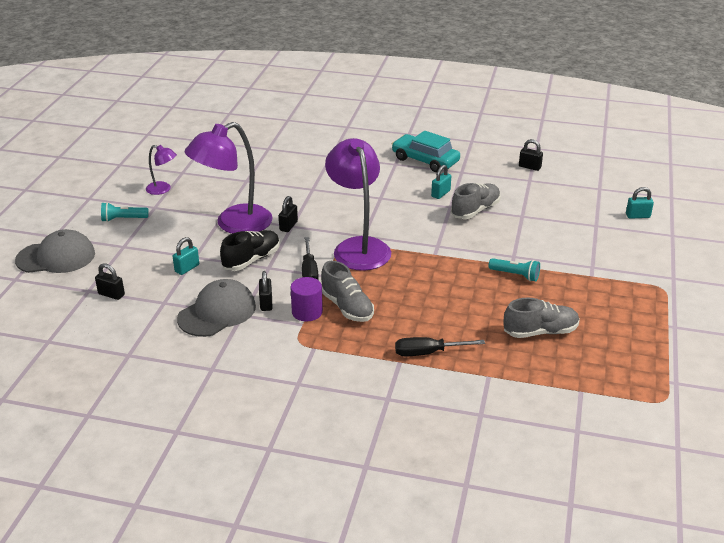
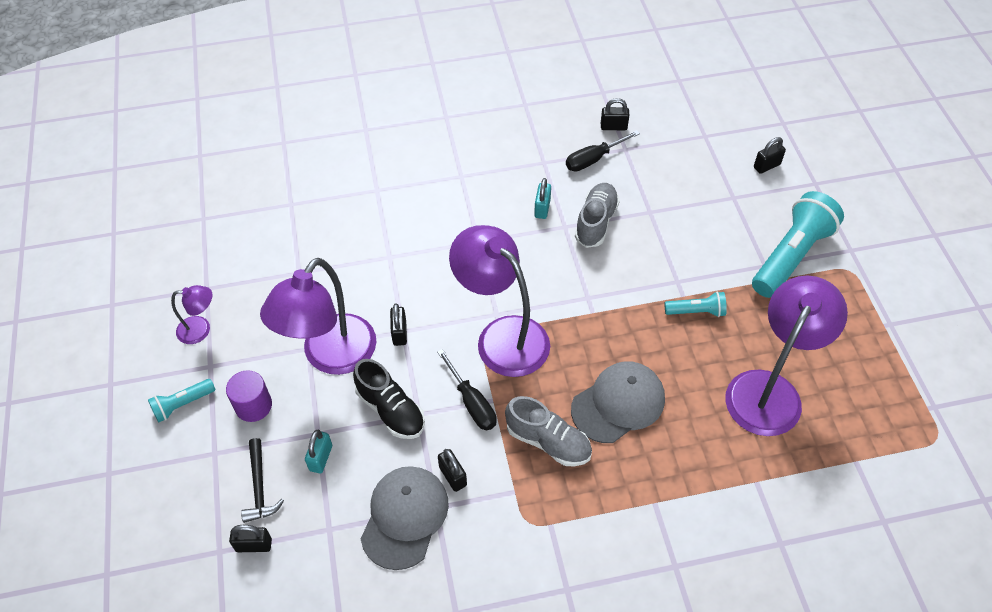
camera: 25 degrees left, 20 degrees up
grey cap [15,229,95,273] -> grey cap moved to [571,361,665,443]
black shoe [220,230,280,271] -> black shoe turned 120 degrees clockwise [353,359,425,439]
purple cylinder [290,277,323,321] -> purple cylinder moved to [226,370,272,422]
turquoise car [392,131,460,172] -> none
black screwdriver [395,337,485,356] -> black screwdriver moved to [566,130,640,171]
grey shoe [504,298,580,338] -> purple lamp [725,275,848,436]
turquoise padlock [626,187,654,219] -> black padlock [754,137,786,174]
none -> black hammer [241,438,284,523]
none -> turquoise flashlight [752,191,844,298]

